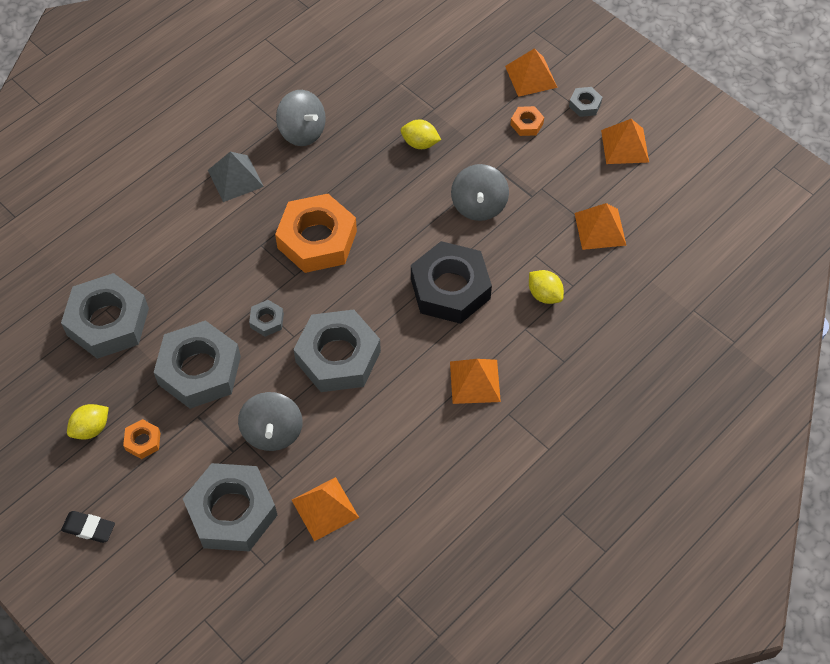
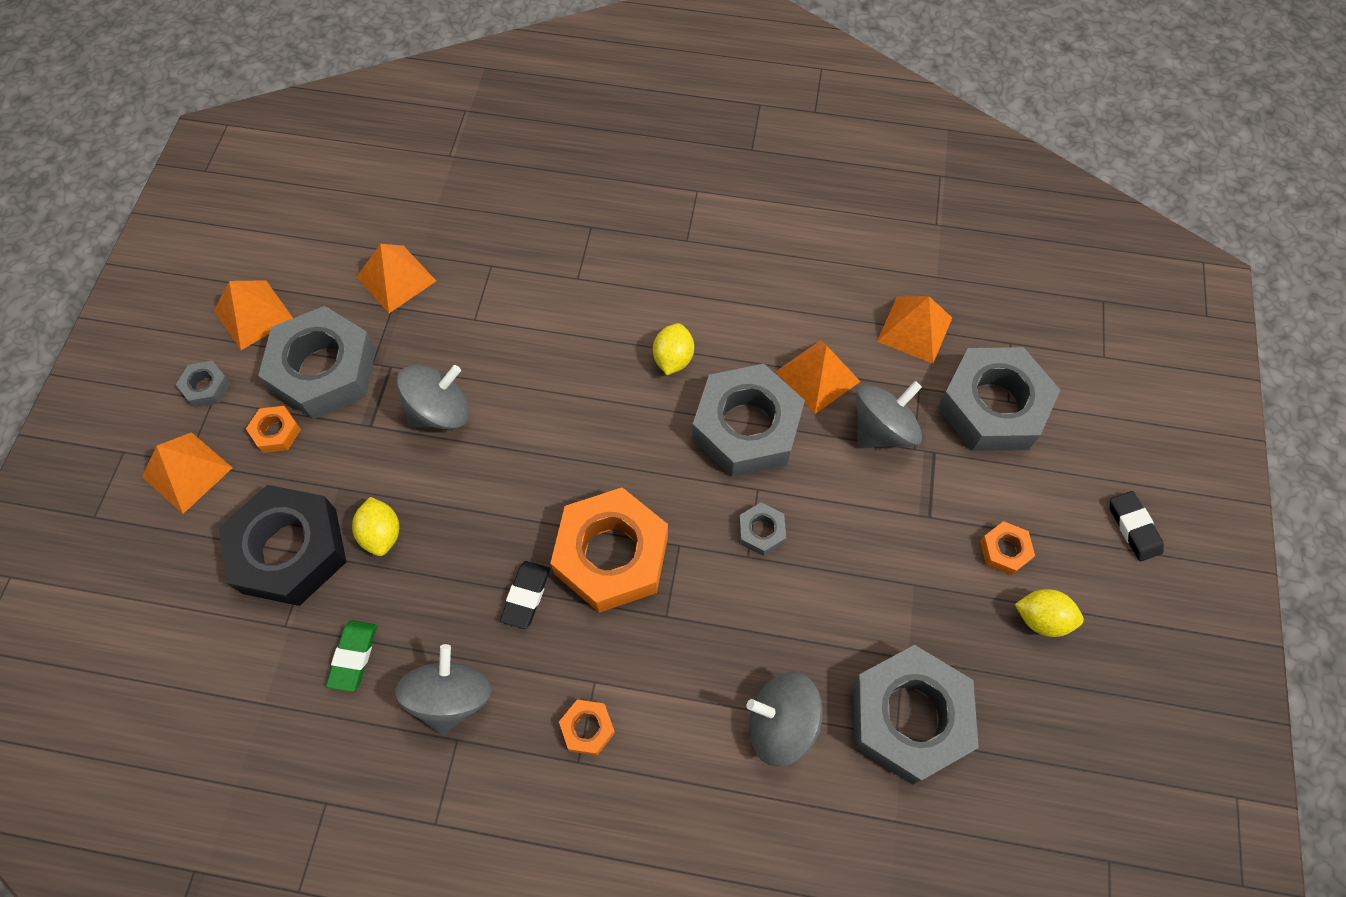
camera: 125 degrees left, 5 degrees up
grey nut [154,320,241,409] -> grey nut moved to [258,306,376,419]
grey pyramid [208,152,264,202] -> orange nut [559,700,615,756]
black nut [411,241,492,324] -> black nut moved to [219,485,346,606]
orange pyramid [450,359,501,404] -> orange pyramid moved to [776,340,861,414]
yellow lemon [529,270,564,304] -> yellow lemon moved to [653,323,694,375]
none -> green eraser [326,620,377,692]
none -> black eraser [500,561,550,629]
none -> grey spinning top [747,672,823,767]

